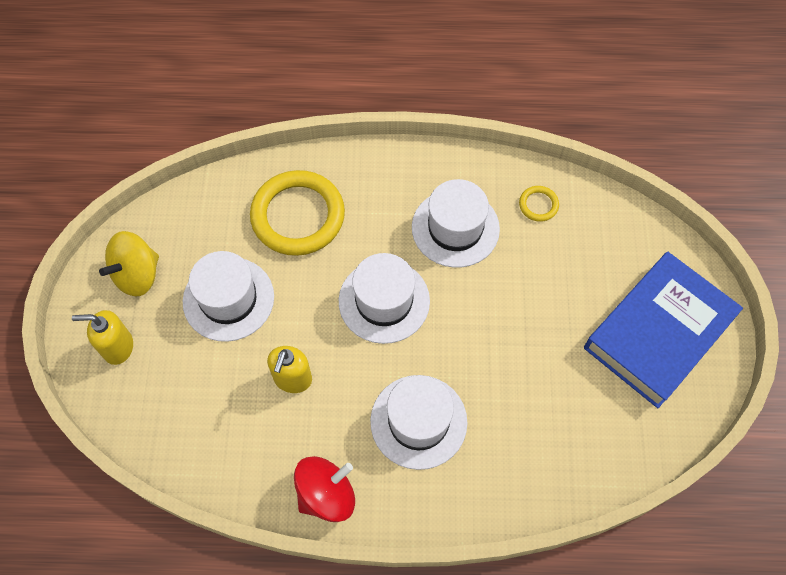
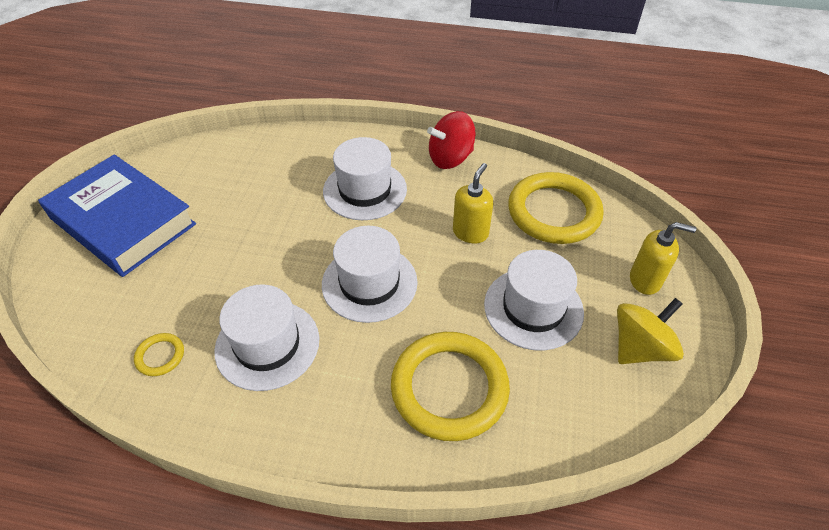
camera: 170 degrees left, 15 degrees down
blue book [584,252,743,408] -> blue book turned 75 degrees clockwise [38,155,196,277]
none -> yellow ring [508,172,604,244]

